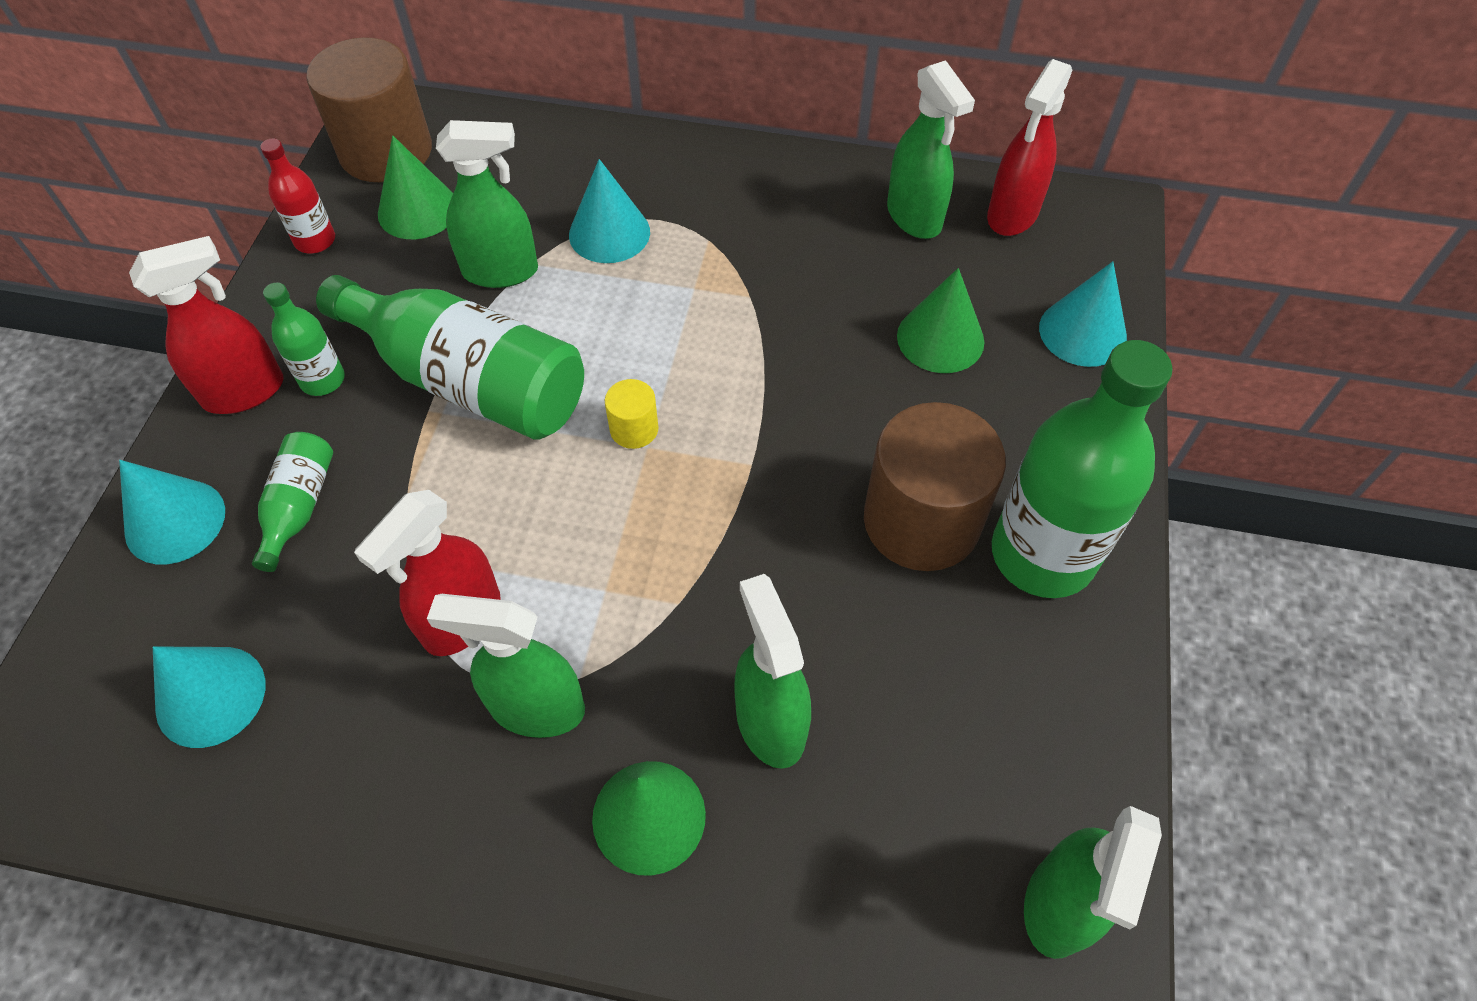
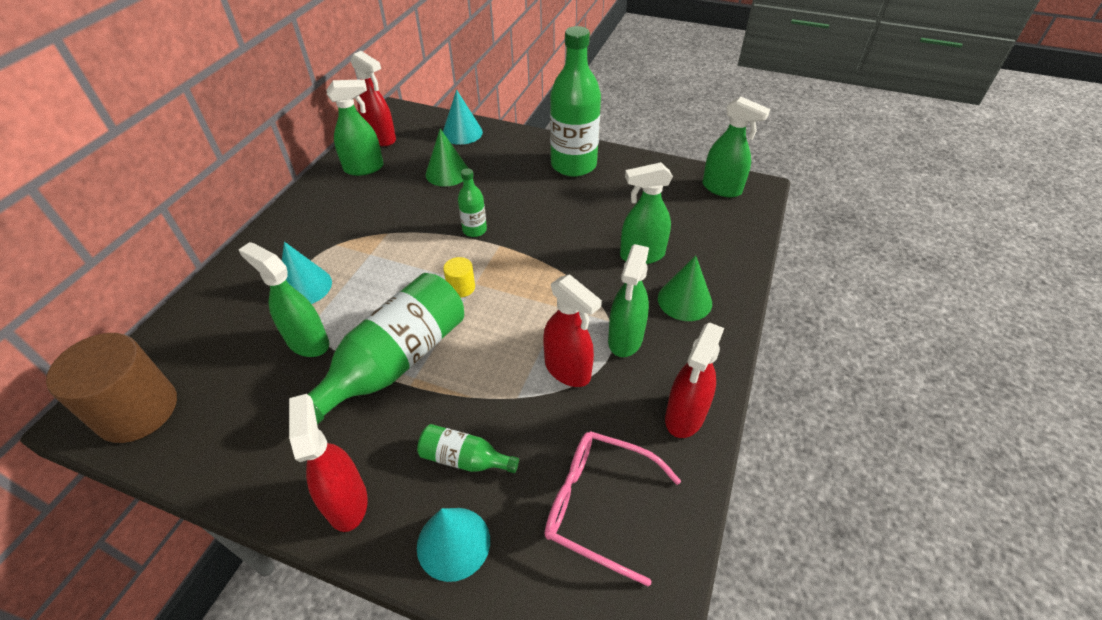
camera: 80 degrees left, 10 degrees down
turquoise cone [153,646,265,748] -> pink glasses [545,431,681,587]
red bottle [261,138,335,253] -> none
green bottle [263,283,345,396] -> green bottle moved to [458,168,487,237]
green cone [378,135,453,239] -> none
green spray bottle [436,120,538,288] -> green spray bottle turned 60 degrees counterclockwise [239,242,329,357]
brown cylinder [864,402,1006,571] -> none
none -> red spray bottle [665,323,724,438]

